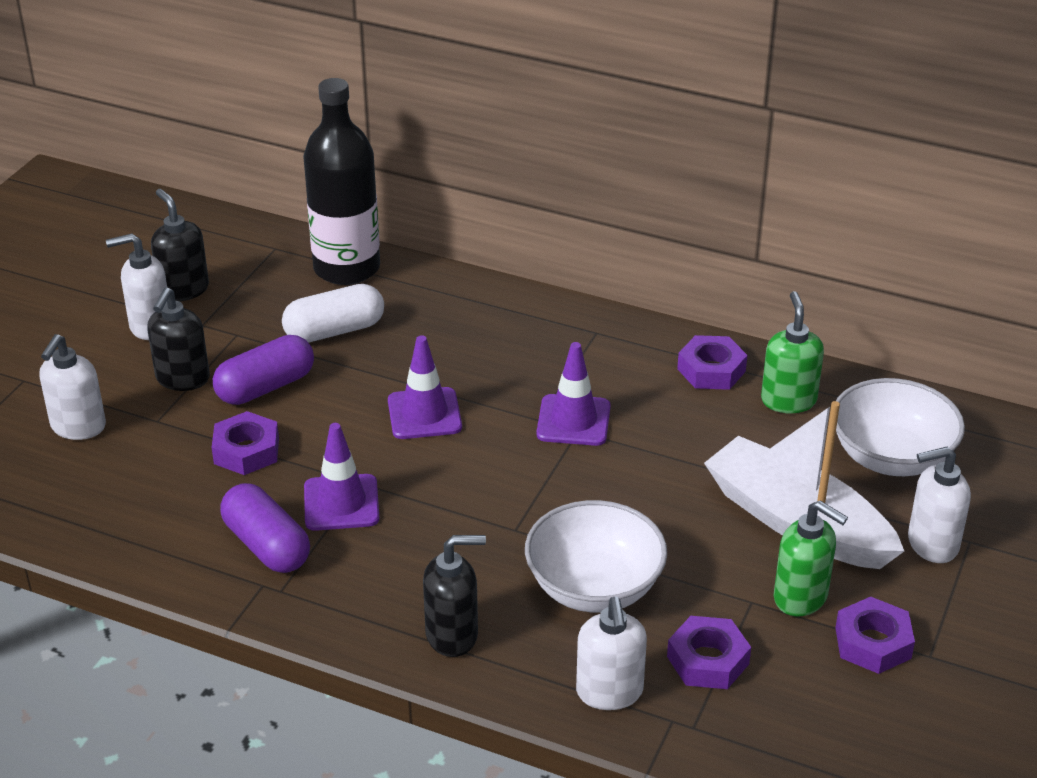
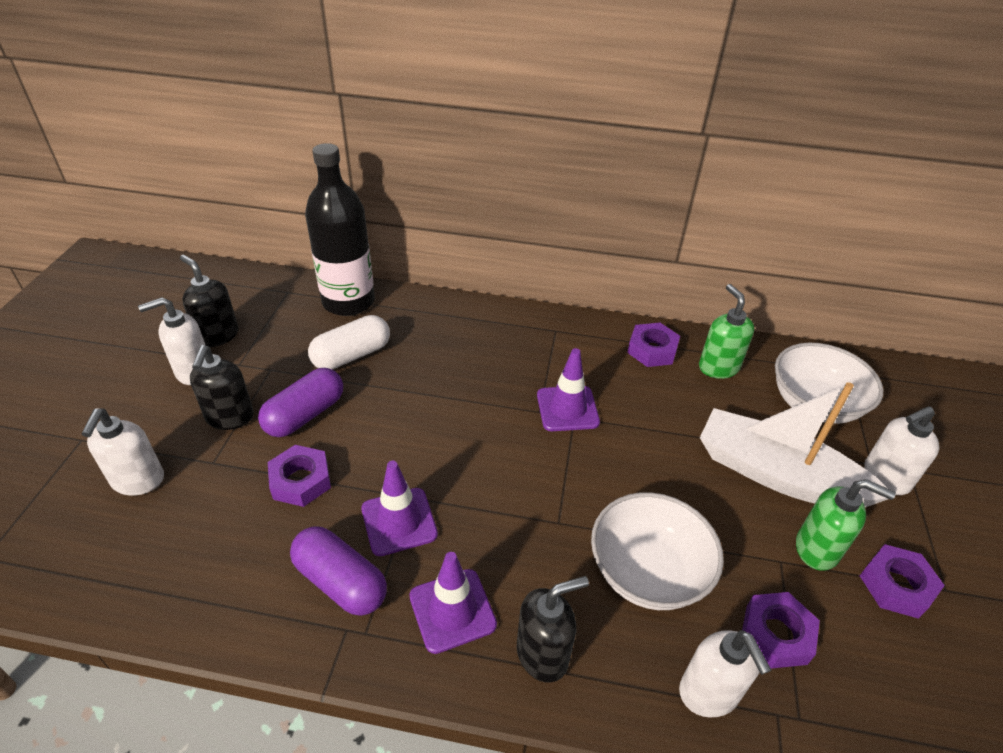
camera: 15 degrees left, 5 degrees up
purple traffic cone [388,335,462,439] -> purple traffic cone moved to [409,552,497,654]

